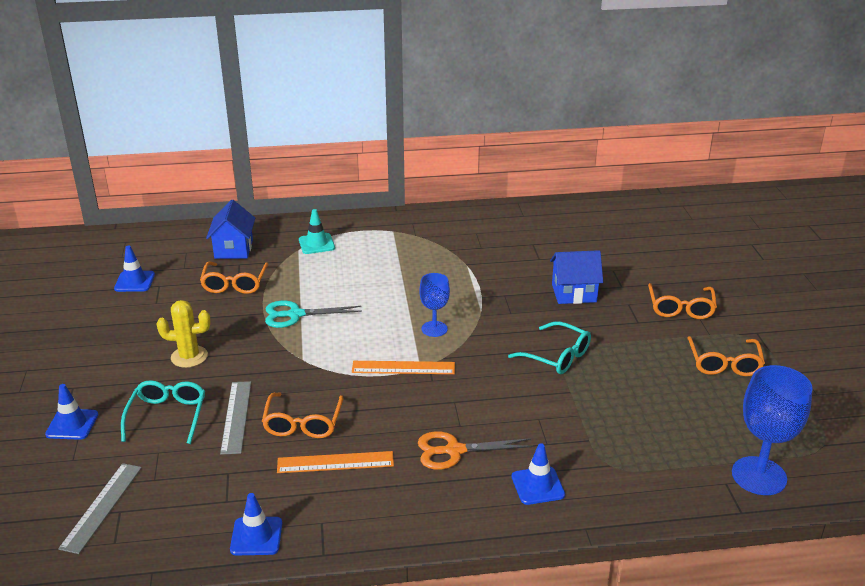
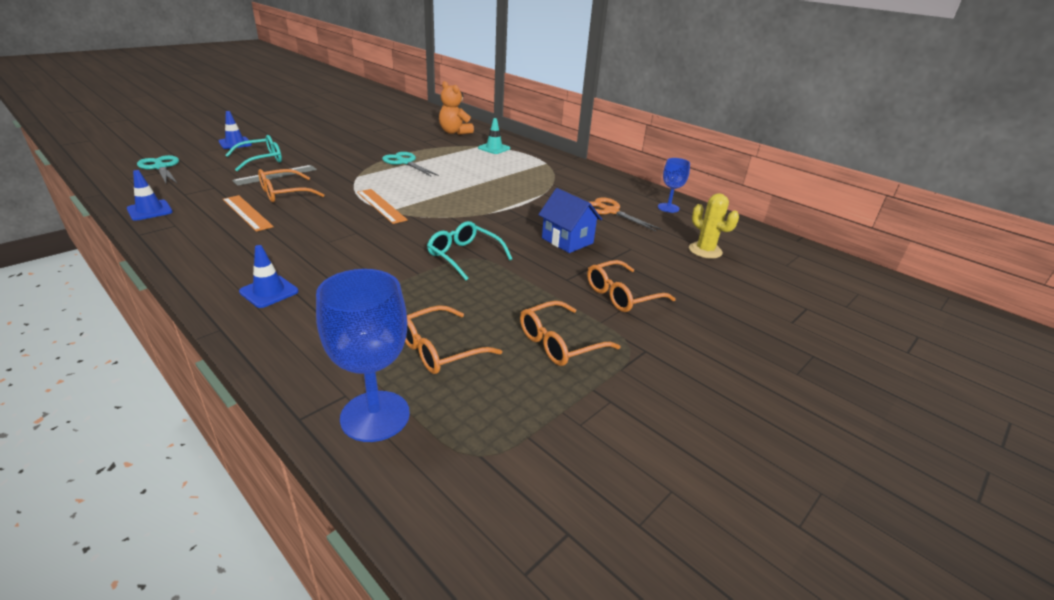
camera: 50 degrees right, 0 degrees up
grey ruler [58,463,142,554] -> turquoise scissors [137,155,179,183]
blue traffic cone [114,246,155,292] -> none
yellow cactus [157,300,211,368] -> yellow cactus moved to [689,193,739,259]
orange glasses [200,262,268,294] -> orange glasses moved to [405,305,502,374]
blue house [206,200,255,259] -> orange teddy bear [439,81,474,135]
orange scissors [418,431,534,470] -> orange scissors moved to [589,197,661,231]
blue goblet [419,273,450,337] -> blue goblet moved to [658,158,690,213]
turquoise glasses [508,321,591,374] -> turquoise glasses turned 135 degrees clockwise [427,221,512,280]

